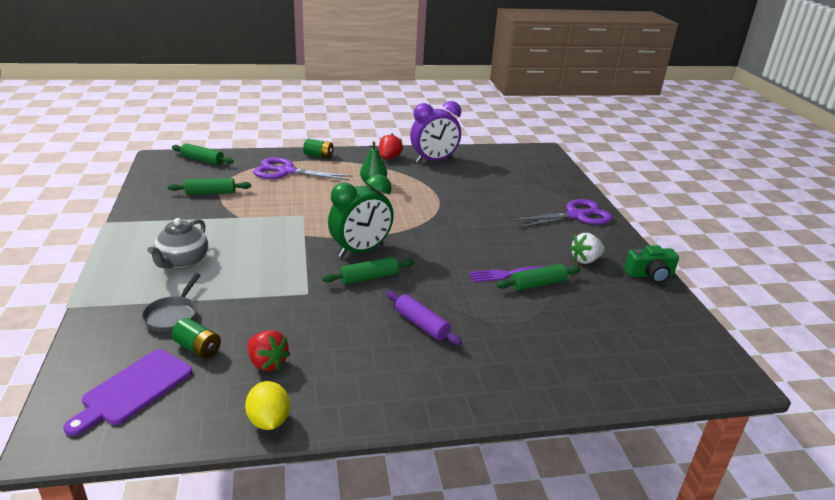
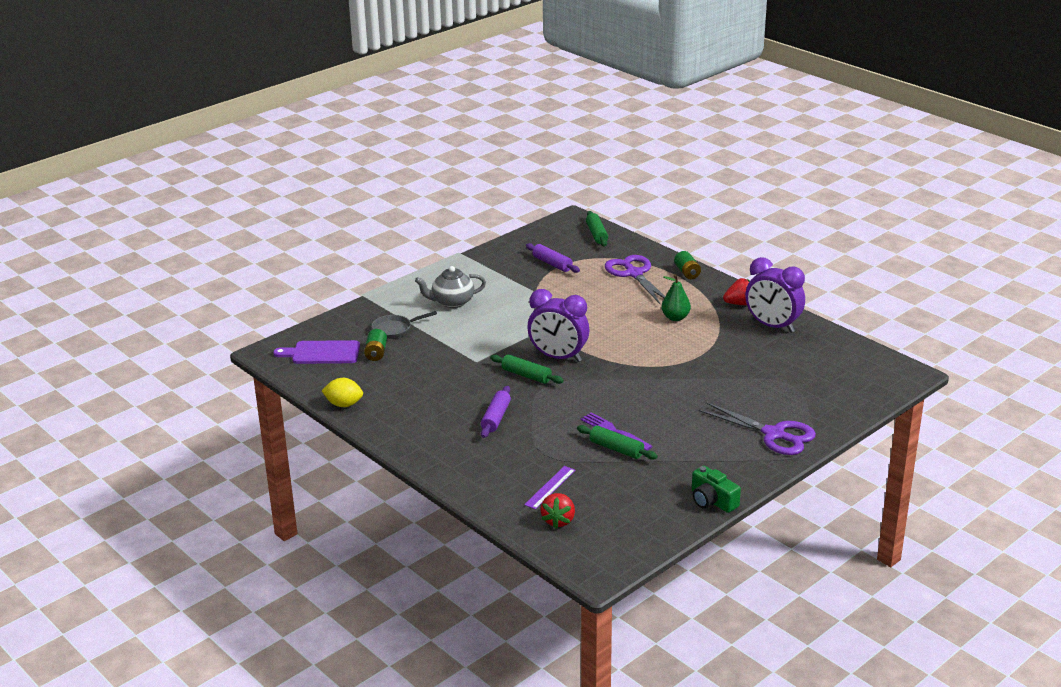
camera: 60 degrees right, 0 degrees up
green rolling pin [168,178,251,195] -> purple rolling pin [526,243,580,273]
yellow lemon [245,381,290,430] -> yellow lemon turned 60 degrees clockwise [322,378,363,407]
red strawberry [248,330,290,371] -> red strawberry moved to [540,493,575,529]
green clock [328,174,394,258] -> purple clock [528,289,589,362]
white strawberry [569,233,605,264] -> none
none -> purple ruler [524,466,575,509]

